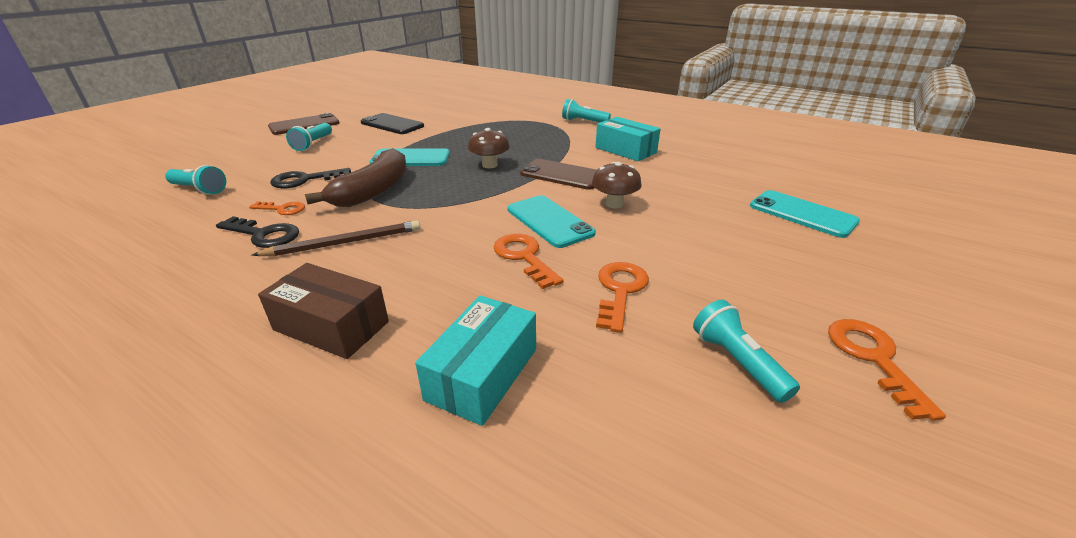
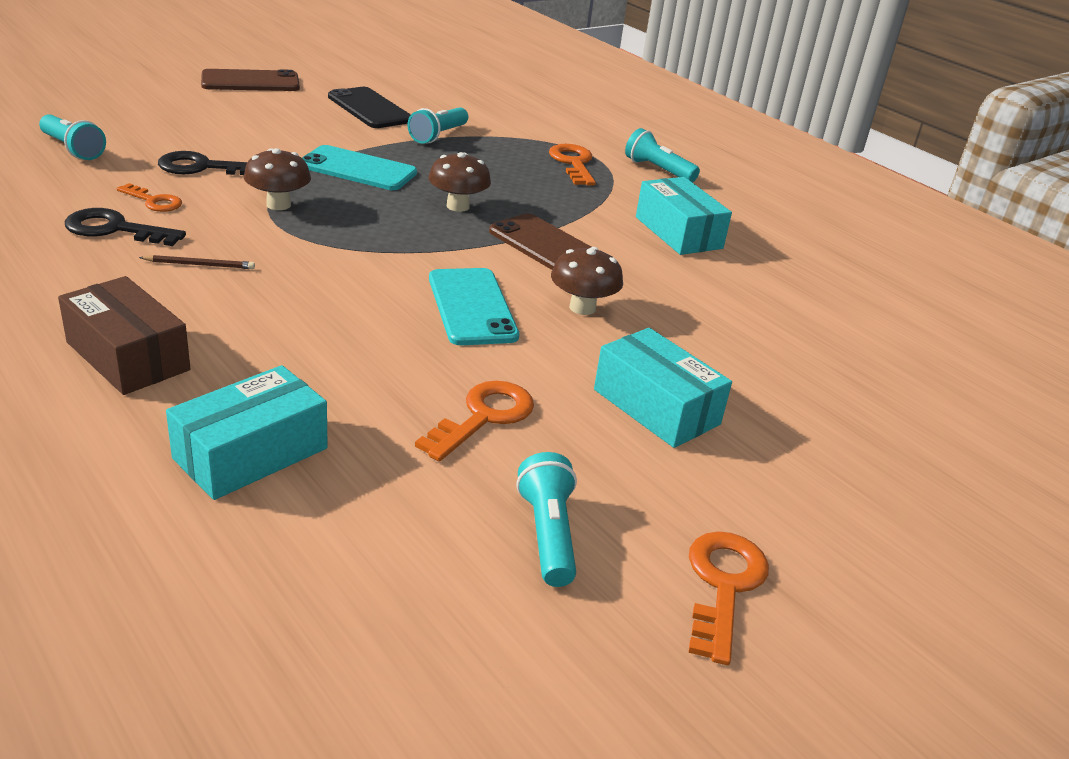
camera: 15 degrees right, 0 degrees up
black key [216,216,299,248] -> black key turned 150 degrees clockwise [65,208,186,246]
brown pencil [252,220,421,256] -> brown pencil [139,255,255,269], size x0.54
turquoise flashlight [286,123,332,151] -> turquoise flashlight moved to [408,107,468,144]
brown banana [305,148,407,207] -> brown mushroom [244,148,311,210]
orange key [494,234,563,289] -> orange key moved to [549,144,596,186]
turquoise phone [750,190,860,238] -> none
none -> turquoise box [594,328,732,448]

